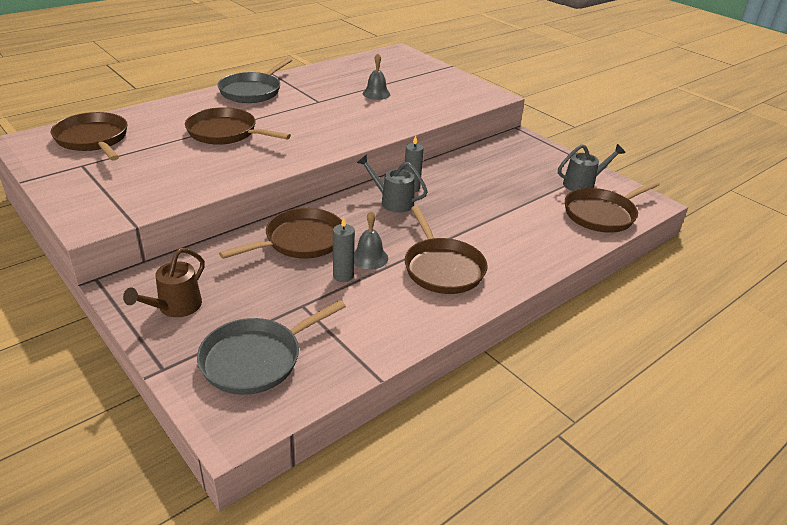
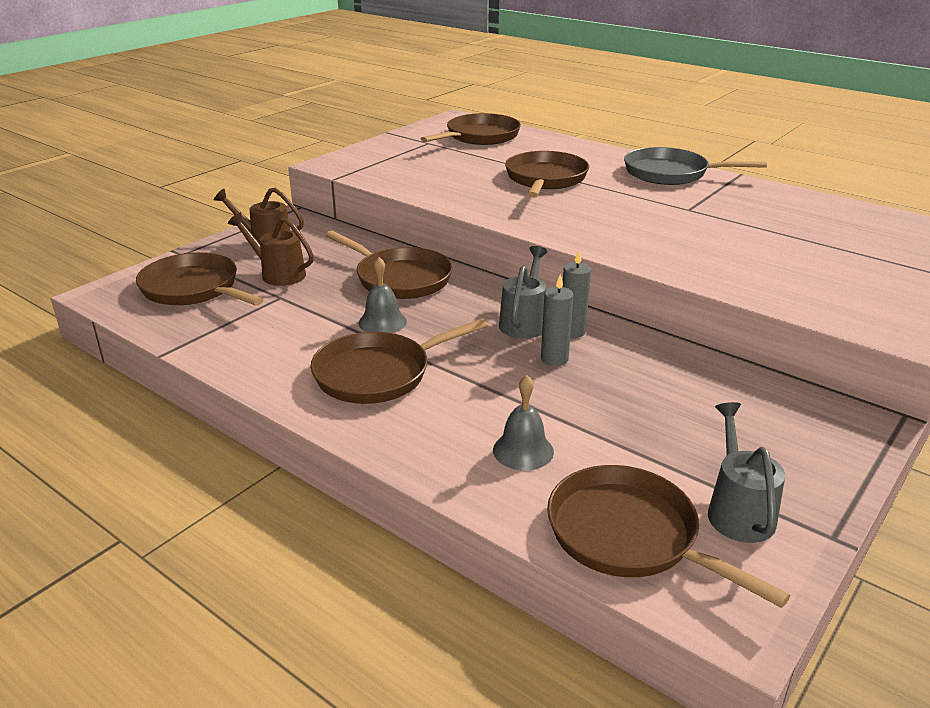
camera: 80 degrees right, 5 degrees down
grey pan [197,300,346,395] -> brown pan [136,252,264,306]
grey candle [333,217,355,282] -> grey candle moved to [541,274,574,366]
grey bell [363,54,390,100] -> grey bell moved to [493,375,554,471]
grey watering can [558,144,625,191] -> grey watering can turned 150 degrees counterclockwise [708,402,785,543]
none -> brown watering can [228,213,314,286]

